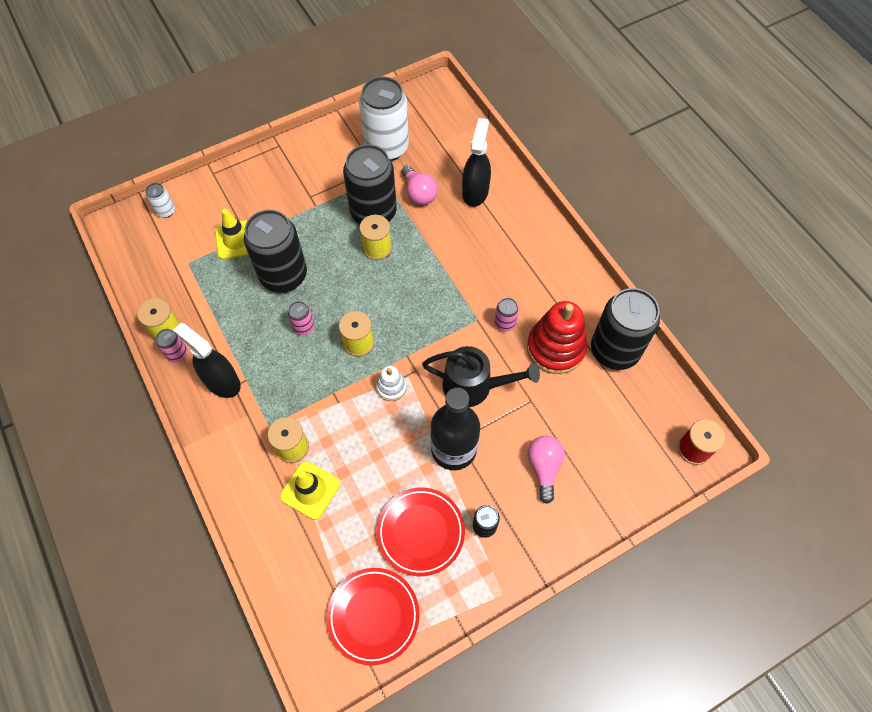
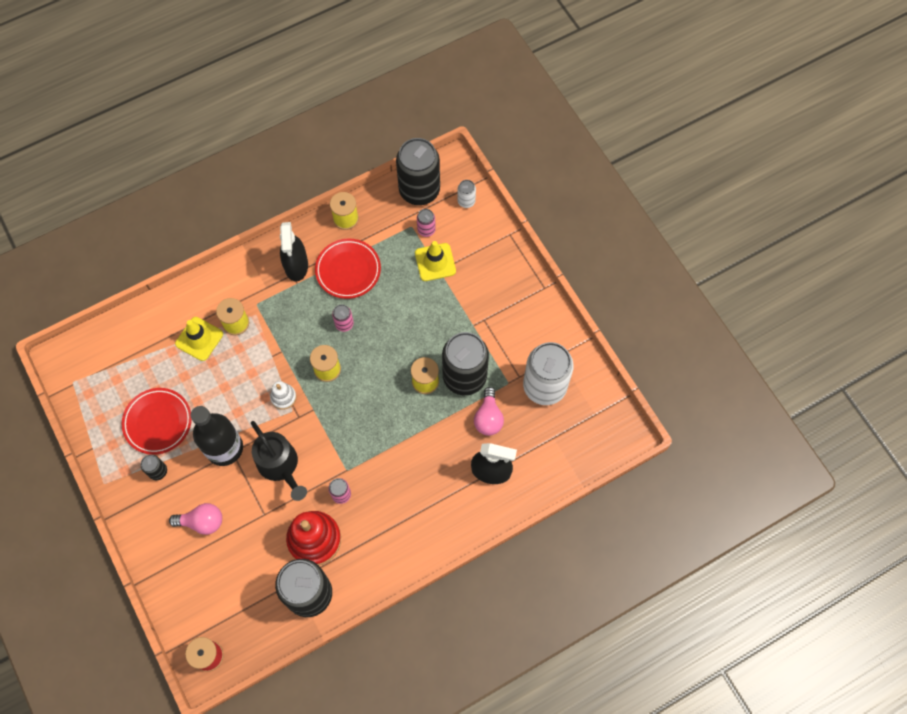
camera: 90 degrees right, 5 degrees up
pink can [156,329,188,363] -> pink can moved to [417,209,436,237]
black spray bottle [173,323,241,398] -> black spray bottle turned 135 degrees clockwise [280,222,308,282]
black can [244,210,307,293] -> black can moved to [396,138,440,205]
red plate [327,568,419,665] -> red plate moved to [315,239,381,299]
pink light bulb [402,165,438,205] -> pink light bulb turned 60 degrees counterclockwise [474,387,504,436]
black watering can [422,346,540,407] -> black watering can turned 45 degrees counterclockwise [251,421,307,501]

